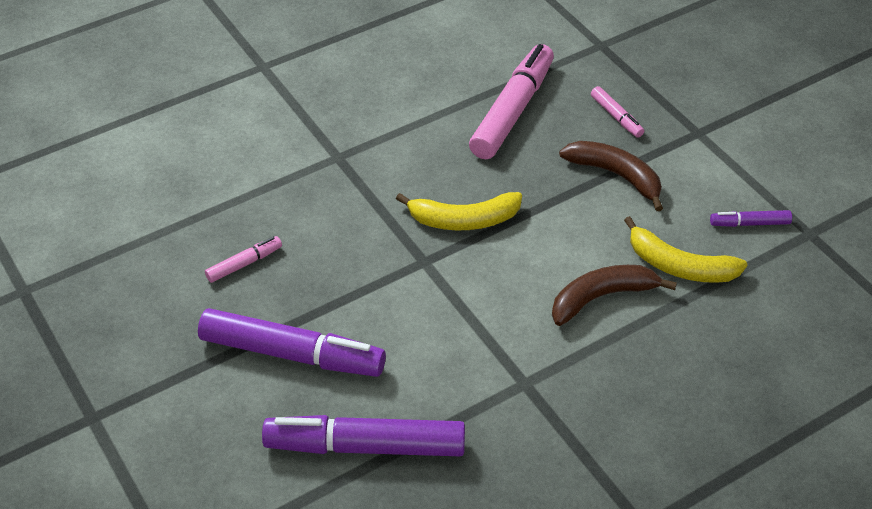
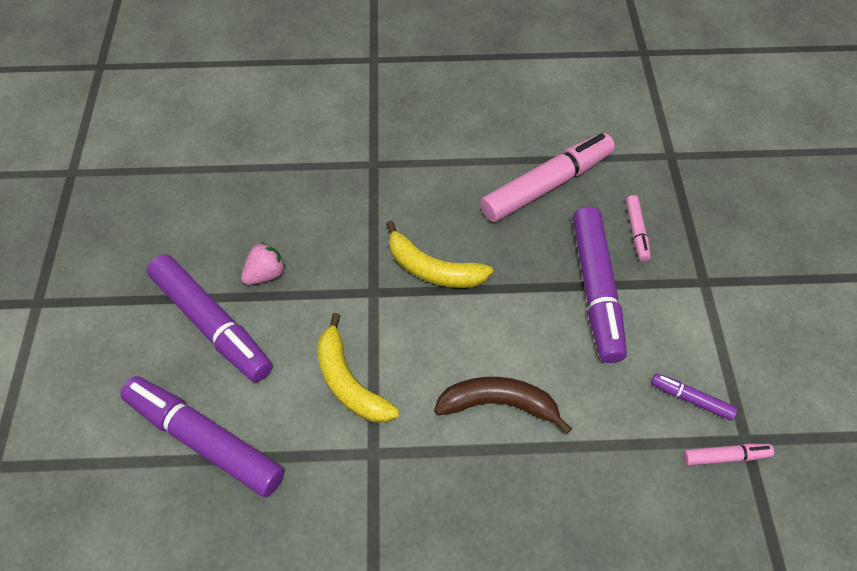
camera: 30 degrees right, 10 degrees up
pink marker [205,236,282,283] -> pink marker moved to [683,444,774,466]
brown banana [559,141,663,211] -> purple marker [573,207,627,363]
yellow banana [624,216,747,283] -> yellow banana moved to [317,313,399,423]
none -> pink strawberry [241,242,286,285]

